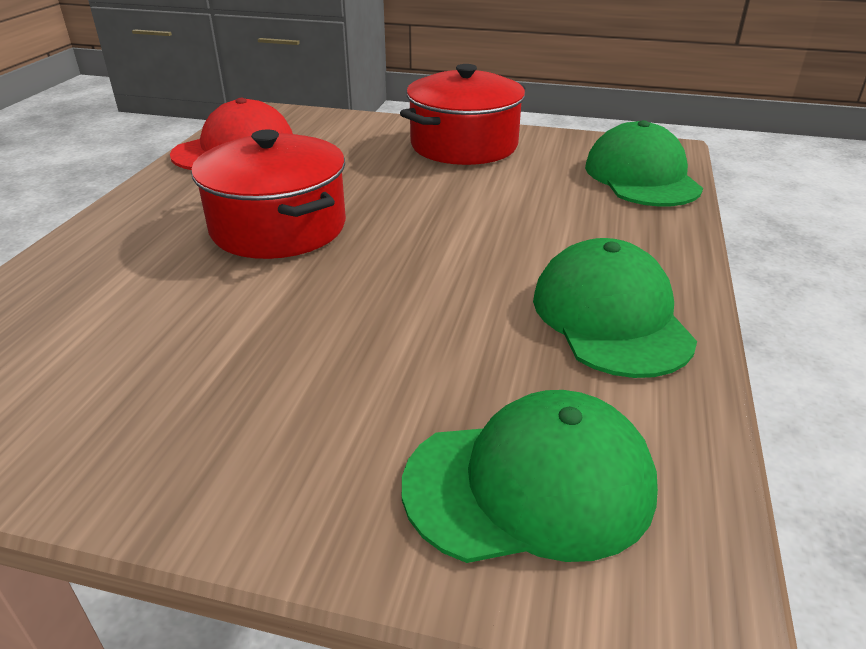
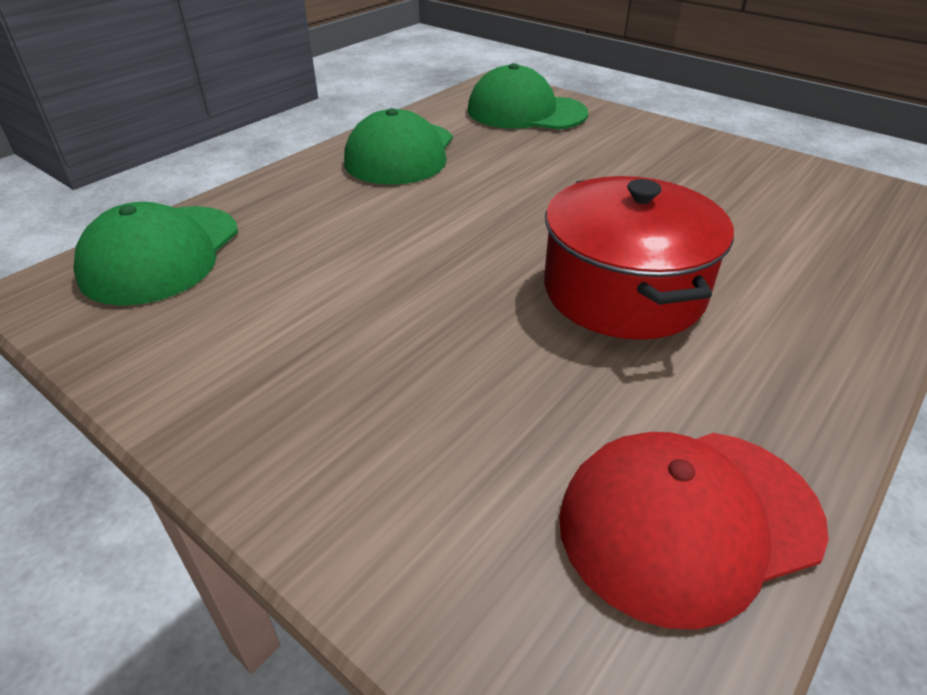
camera: 155 degrees left, 5 degrees up
red pot [400,64,526,165] -> none

